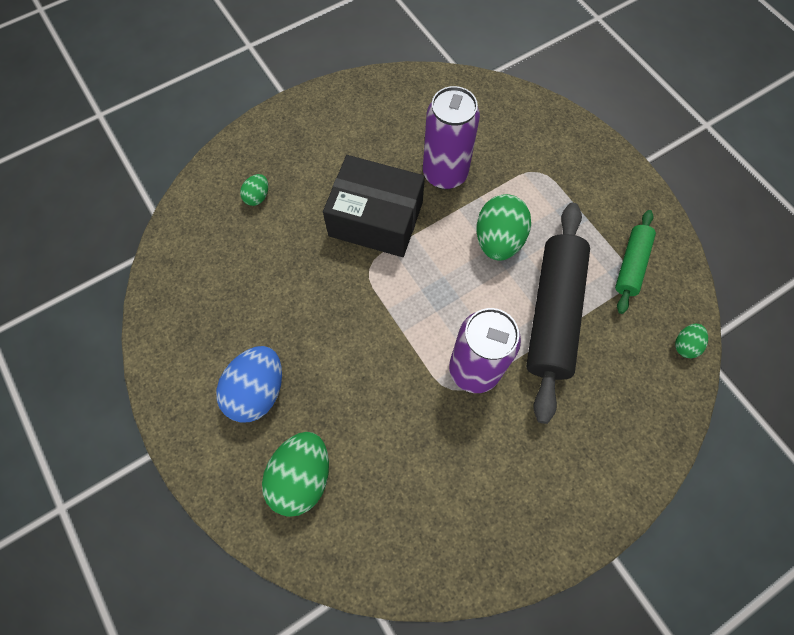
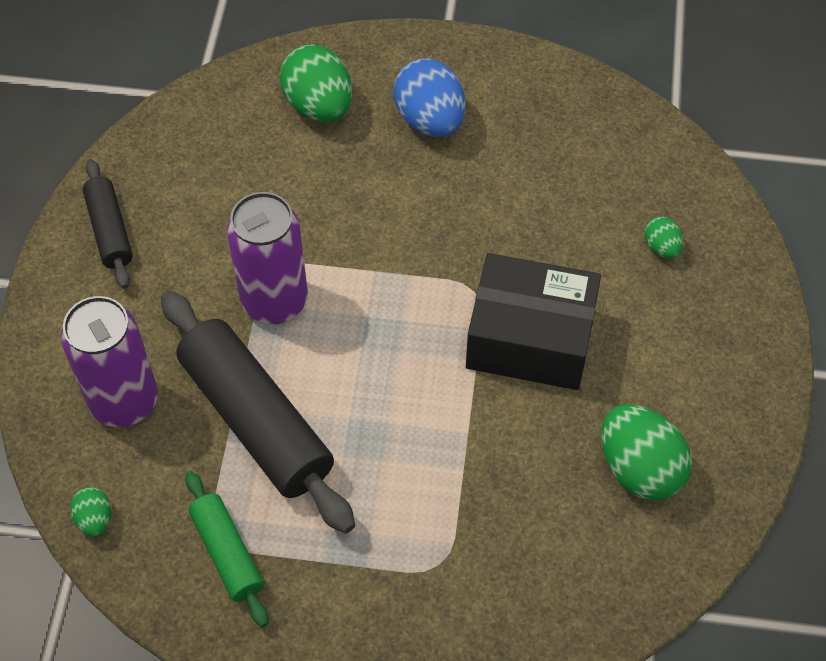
camera: 130 degrees right, 10 degrees down
black box [323,155,425,257] -> black box turned 45 degrees clockwise [466,253,601,390]
purple can [423,86,480,189] -> purple can moved to [61,296,158,427]
green egg [476,194,531,261] -> green egg moved to [601,404,692,501]
none -> black rolling pin [83,159,133,289]

